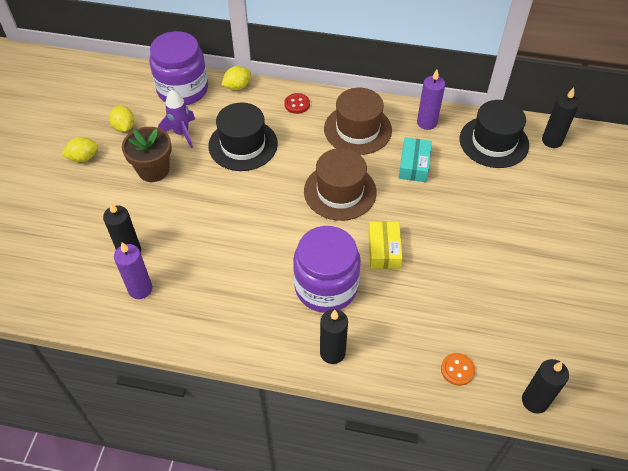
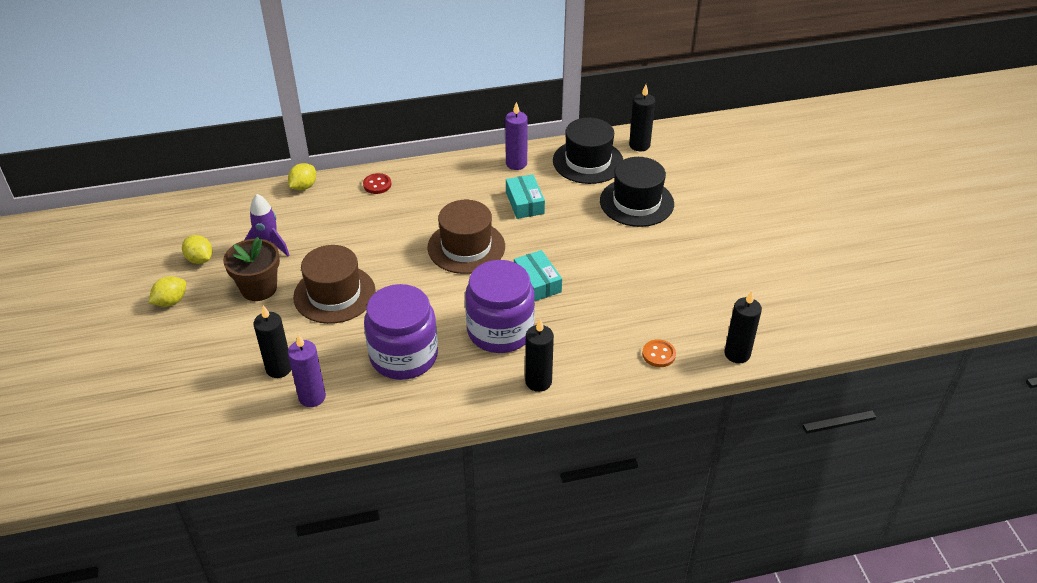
camera: 25 degrees left, 10 degrees down
purple jar [149,31,208,105] -> purple jar moved to [364,284,438,380]
black hat [208,103,278,171] -> black hat moved to [600,157,674,227]
brown hat [324,88,392,155] -> brown hat moved to [293,245,376,324]
yellow box [368,221,403,269] -> turquoise box [514,250,562,301]

